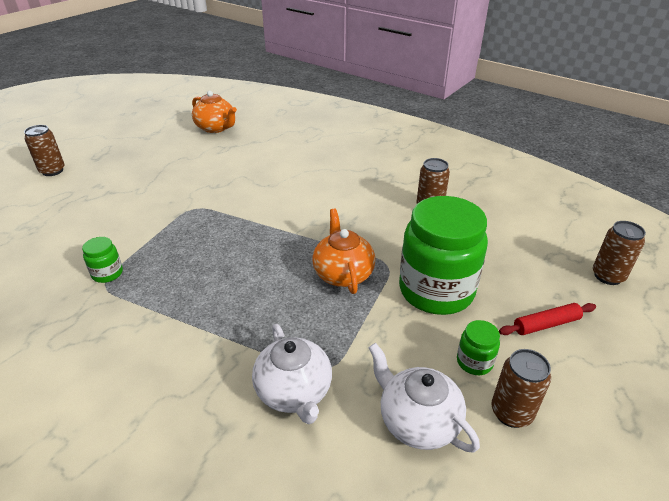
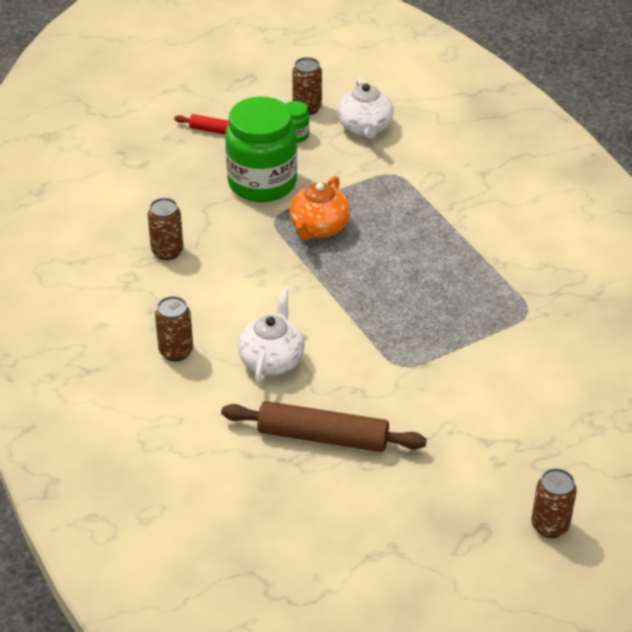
camera: 145 degrees left, 5 degrees up
green jar [82,237,123,283] -> none
orange teapot [192,91,237,133] -> none
white teapot [252,324,332,424] -> white teapot moved to [238,289,305,383]
brown can [593,221,646,285] -> brown can moved to [155,296,193,361]
none -> brown rolling pin [221,401,427,452]

